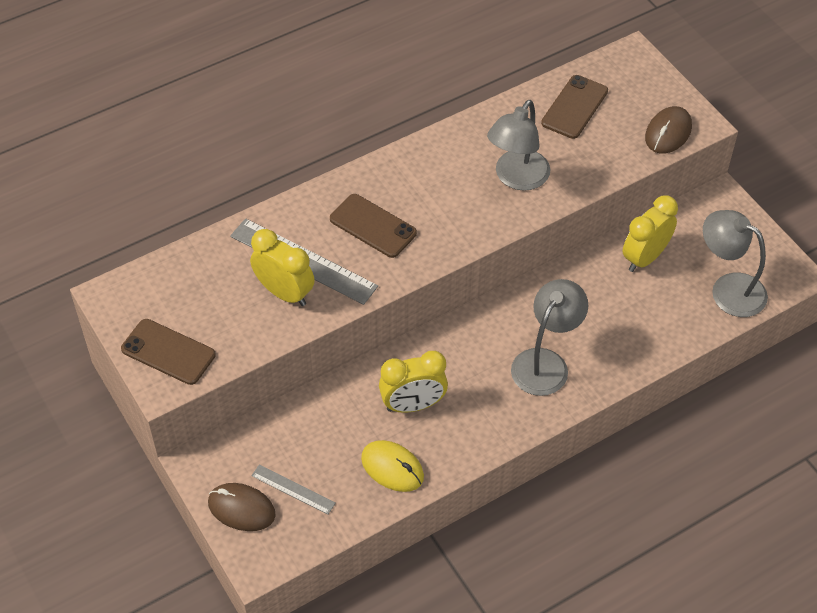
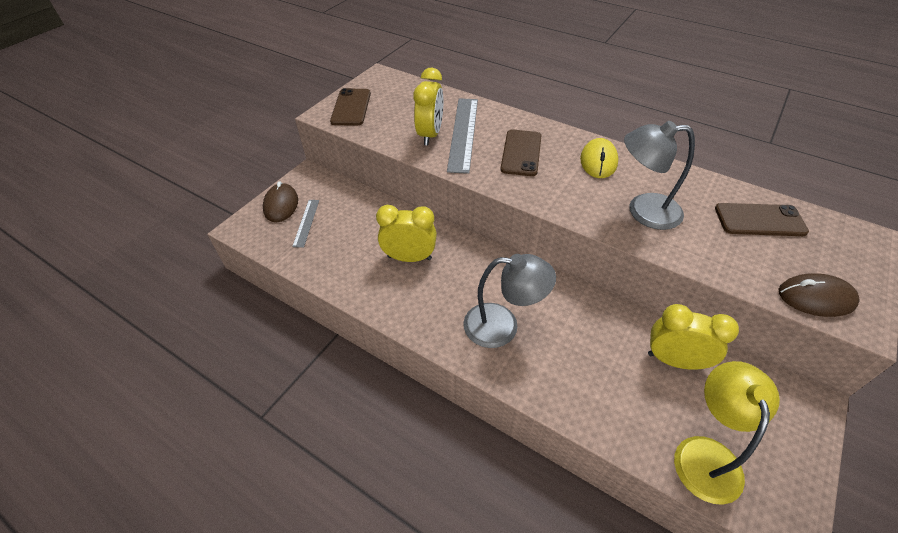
camera: 65 degrees right, 5 degrees down
yellow mouse [361,440,424,492] -> yellow mouse moved to [580,138,618,178]
yellow clock [379,351,448,413] -> yellow clock turned 135 degrees clockwise [376,205,437,262]
grey lamp [703,210,768,317] -> yellow lamp [674,361,780,505]

